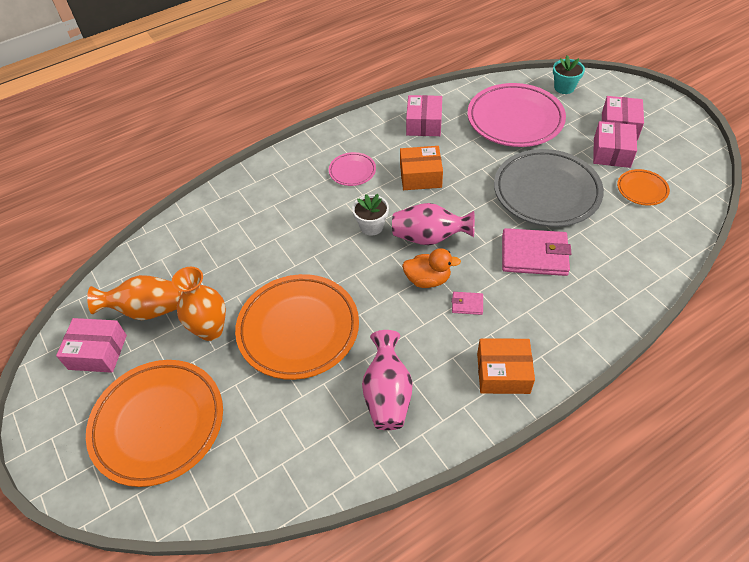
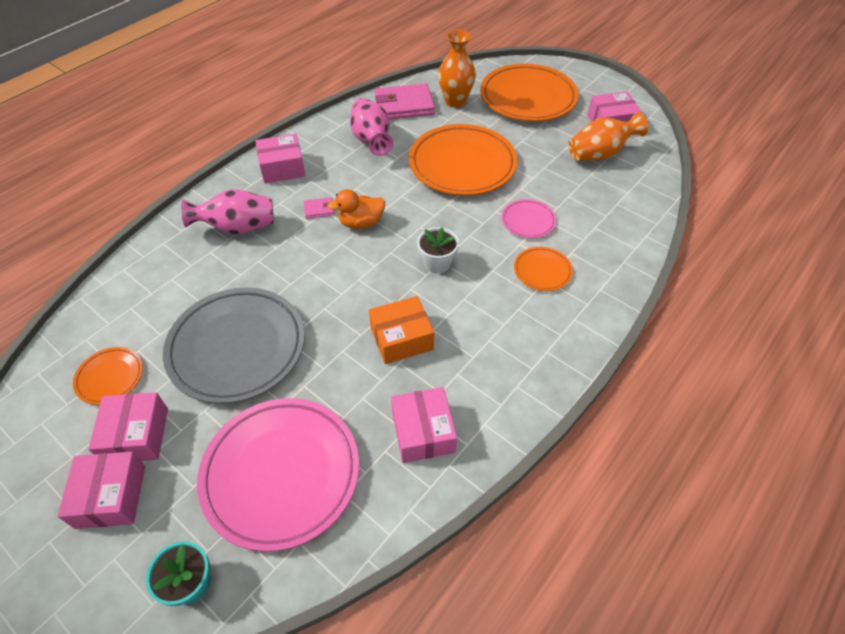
camera: 160 degrees right, 0 degrees up
orange vase [172,267,226,341] -> orange vase moved to [438,30,476,108]
pink plate [329,152,376,186] -> pink plate moved to [501,199,556,238]
pink vase [392,203,475,245] -> pink vase moved to [181,189,274,235]
orange box [477,339,535,394] -> pink box [255,134,306,183]
pink wallet [502,228,571,276] -> pink wallet moved to [375,83,435,119]
none -> orange plate [514,247,573,291]

